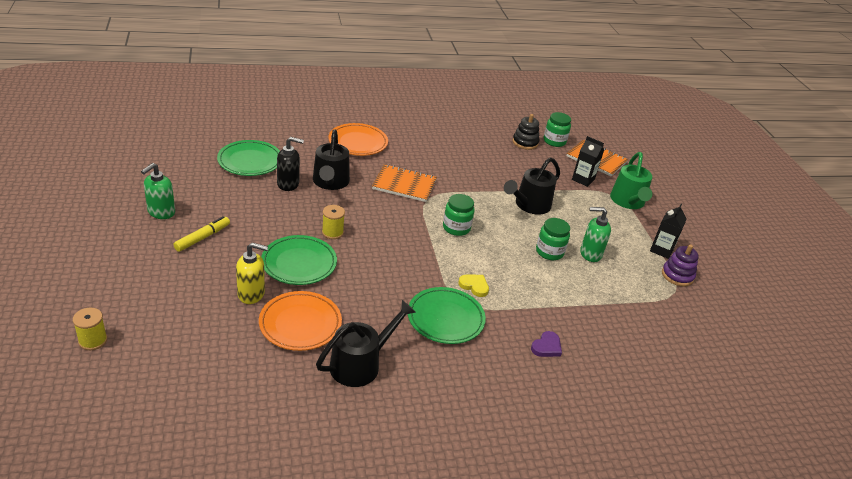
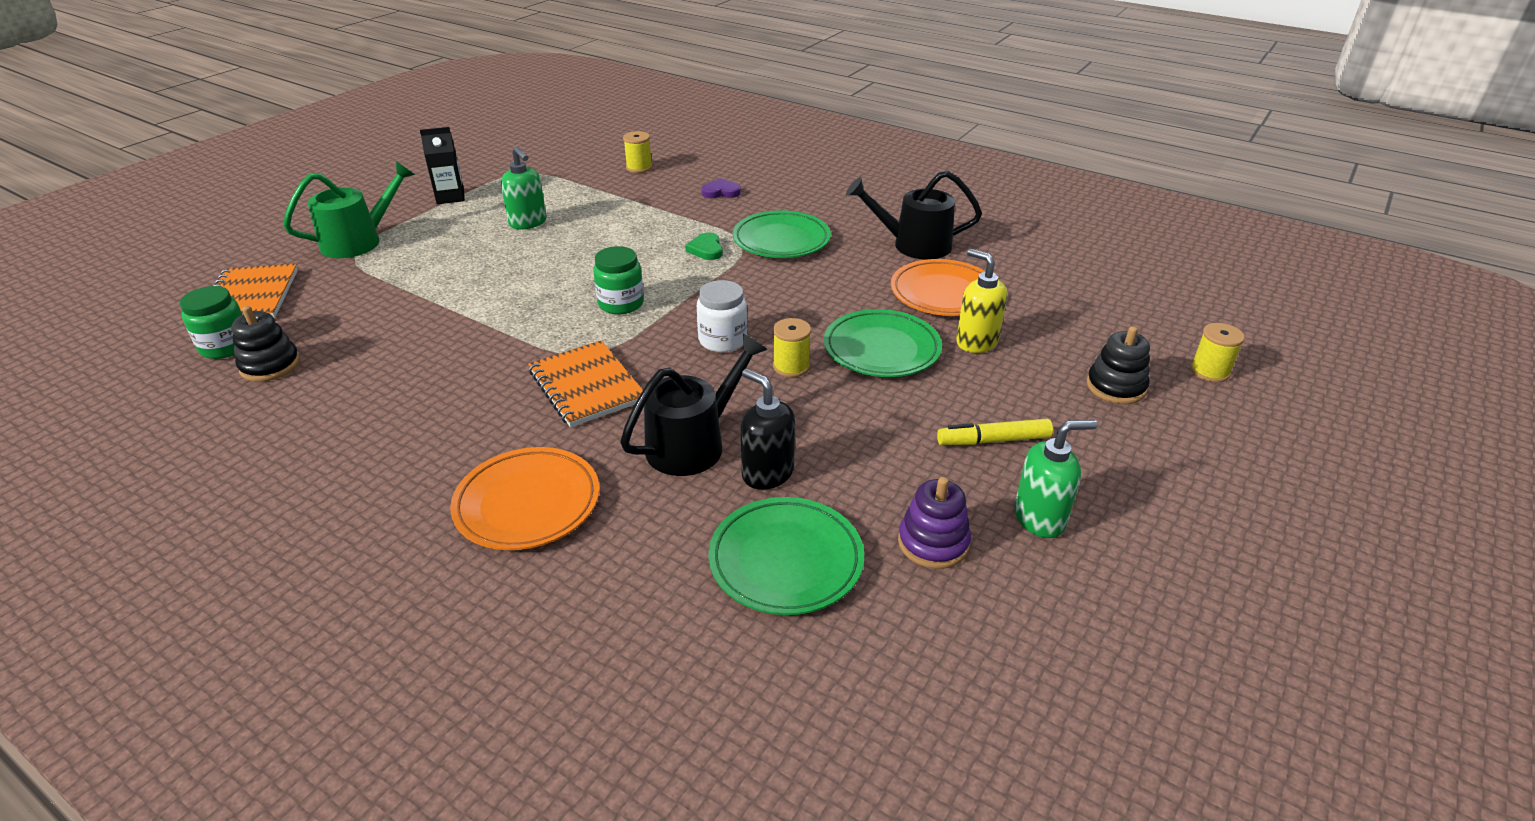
camera: 130 degrees left, 0 degrees up
yellow heart [458,274,489,297] -> green heart [685,233,723,260]
black watering can [504,157,560,215] -> none
green jar [536,218,570,260] -> none
black carton [572,136,604,187] -> none
purple stacking toy [662,244,699,286] -> purple stacking toy moved to [898,477,971,569]
none -> yellow spool [623,131,652,173]
none -> white jar [697,280,747,352]
none -> black stacking toy [1087,326,1150,404]

